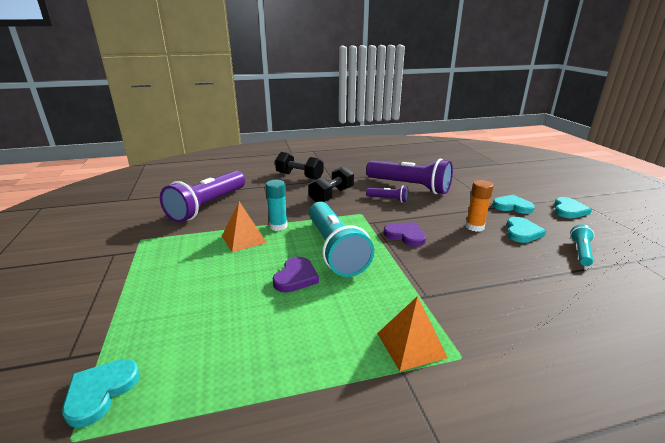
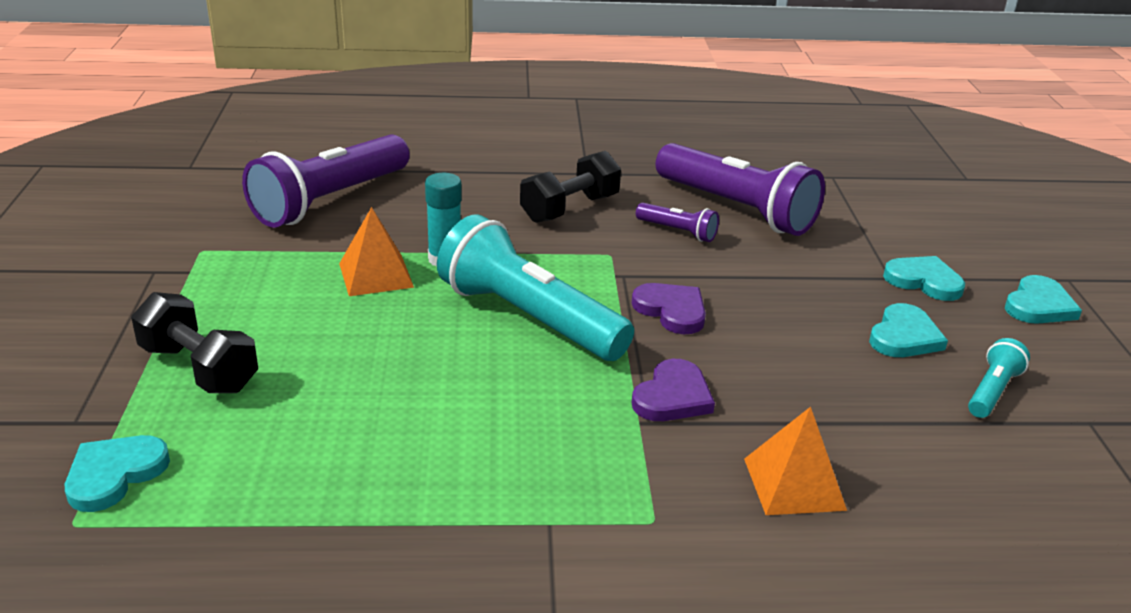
camera: 10 degrees right, 5 degrees up
purple heart [273,257,319,292] -> purple heart moved to [632,359,715,421]
black dumbbell [275,152,324,180] -> black dumbbell moved to [131,292,258,393]
turquoise flashlight [309,202,374,277] -> turquoise flashlight turned 135 degrees clockwise [437,214,634,361]
orange pyramid [377,296,448,371] -> orange pyramid moved to [744,407,847,515]
orange glue stick [465,180,494,232] -> none

